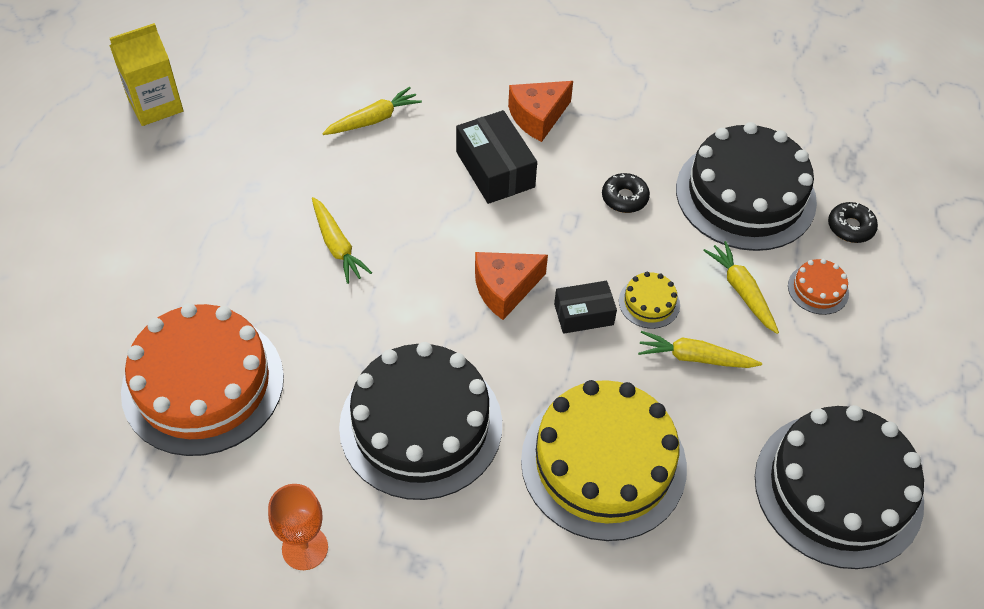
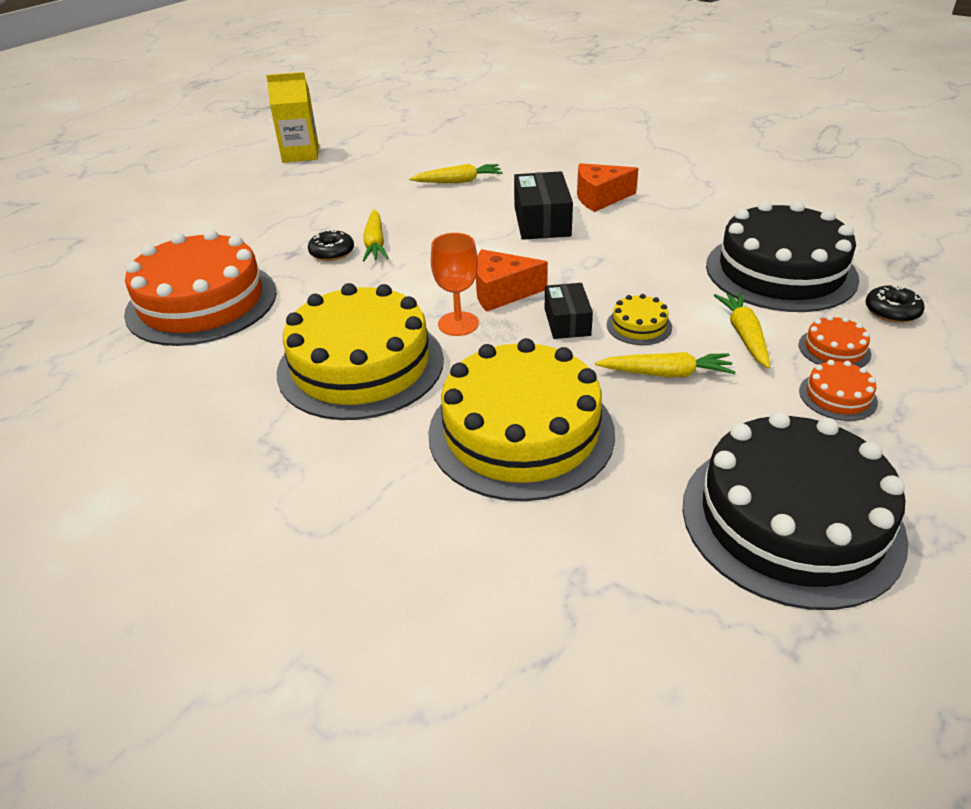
camera: 25 degrees right, 15 degrees down
orange goblet [268,484,328,570] -> orange goblet moved to [431,233,479,336]
black cake [339,342,502,500] -> yellow cake [277,283,444,420]
black box [554,281,617,334] -> black box turned 75 degrees clockwise [545,283,593,339]
black donut [602,173,650,213] -> black donut moved to [308,230,354,261]
yellow carrot [638,331,762,368] -> yellow carrot turned 150 degrees clockwise [595,352,735,377]
none -> orange cake [799,360,878,421]

